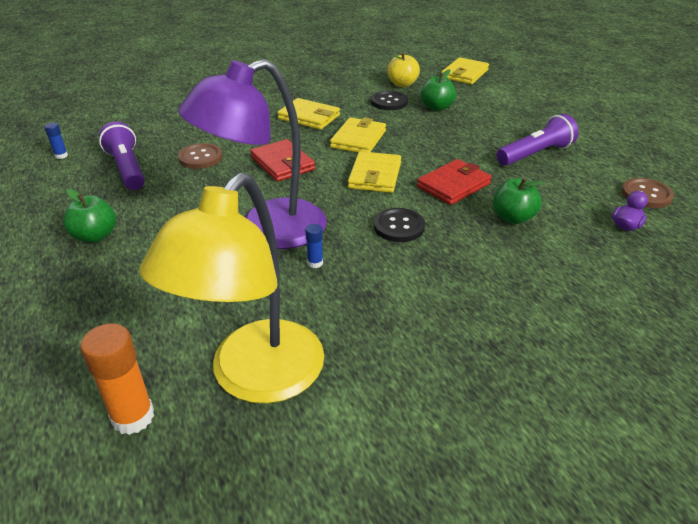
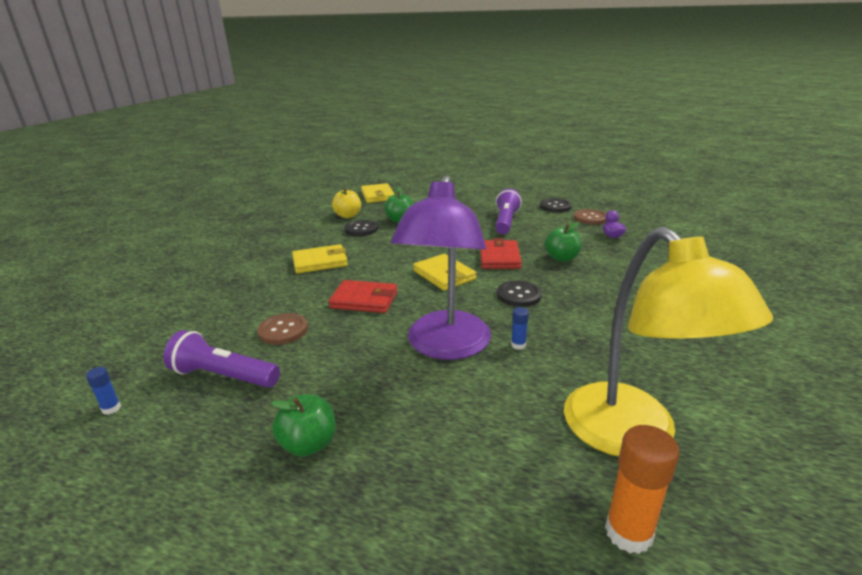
camera: 45 degrees left, 10 degrees down
yellow wallet [330,117,386,153] -> none
none -> black button [540,198,572,212]

